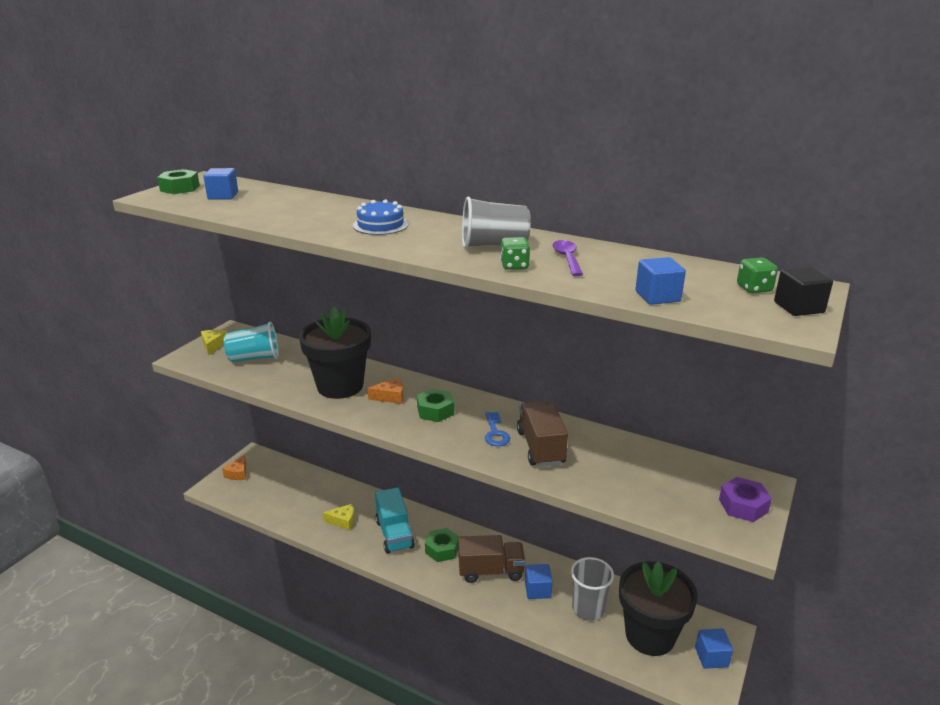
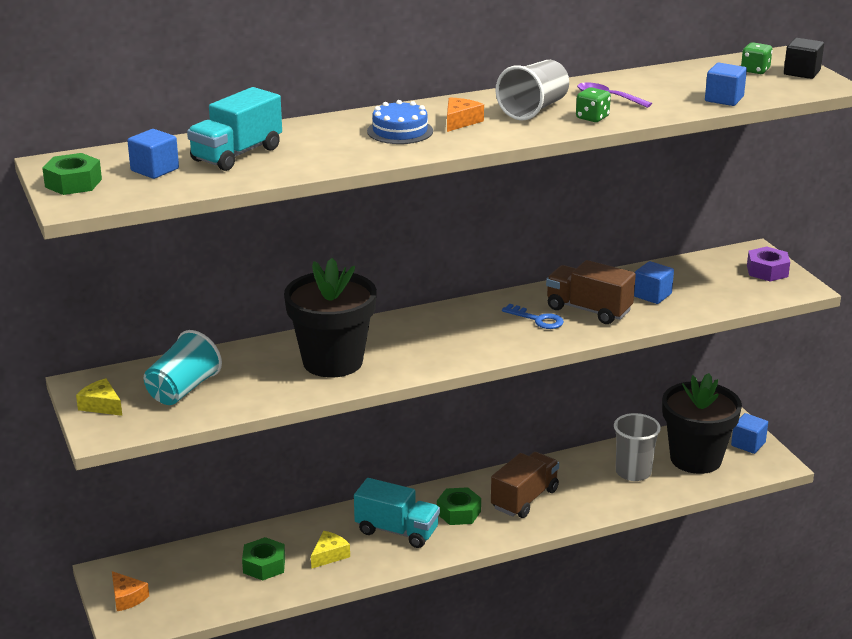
camera: 50 degrees left, 0 degrees up
orange cheese [367,377,403,404] -> orange cheese moved to [447,97,484,132]
green nut [417,388,454,422] -> green nut moved to [242,537,285,581]
blue cube [525,564,553,599] -> blue cube moved to [634,261,674,304]
none -> turquoise truck [187,87,282,171]

